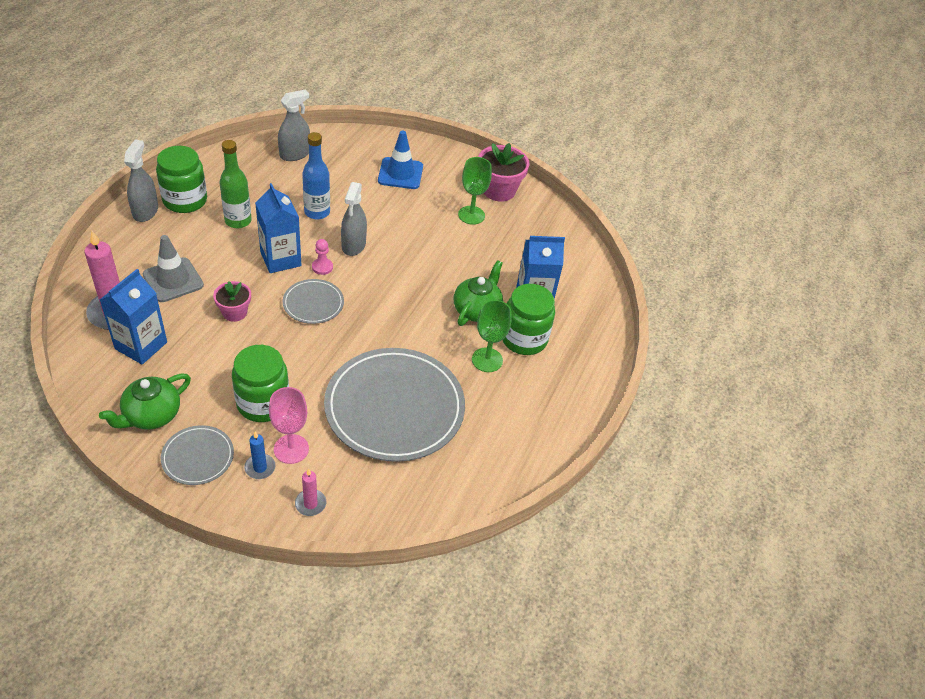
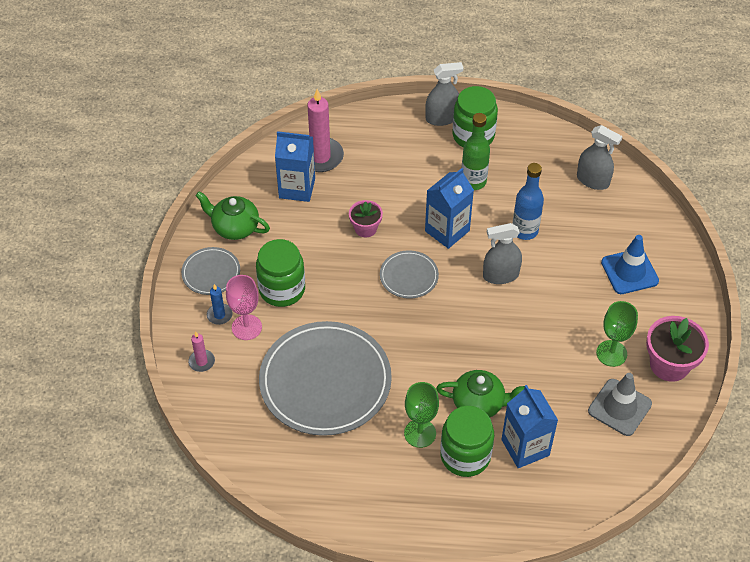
camera: 75 degrees right, 5 degrees up
grey traffic cone [143,235,204,302] -> grey traffic cone moved to [588,373,652,436]
pink pawn [312,239,333,275] -> none

